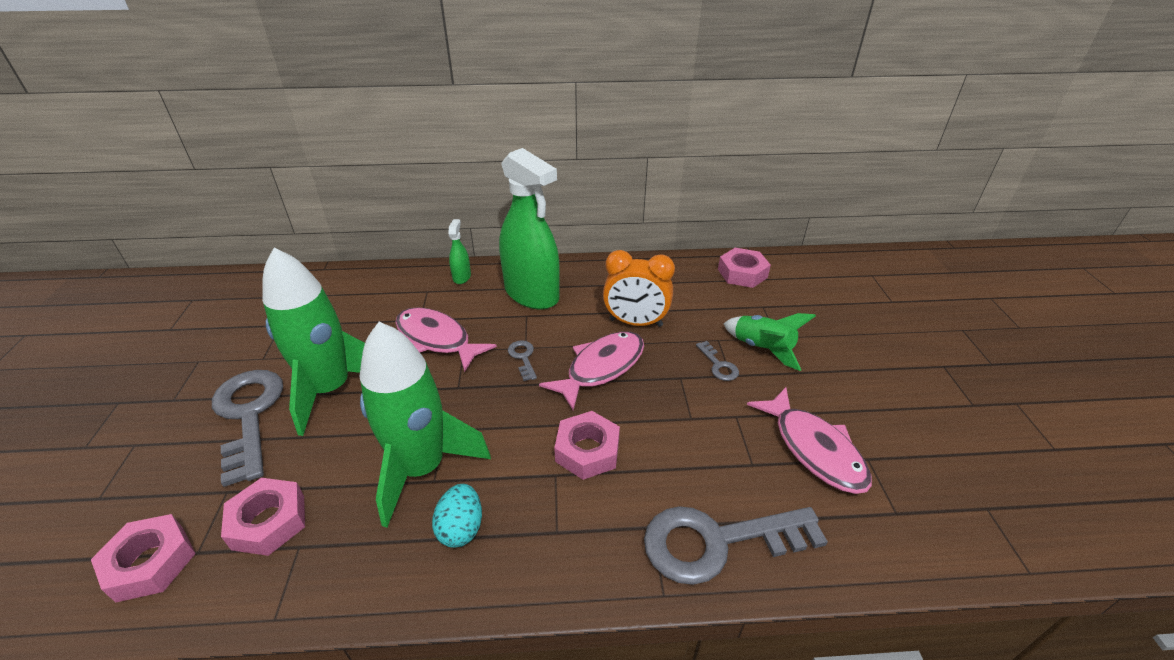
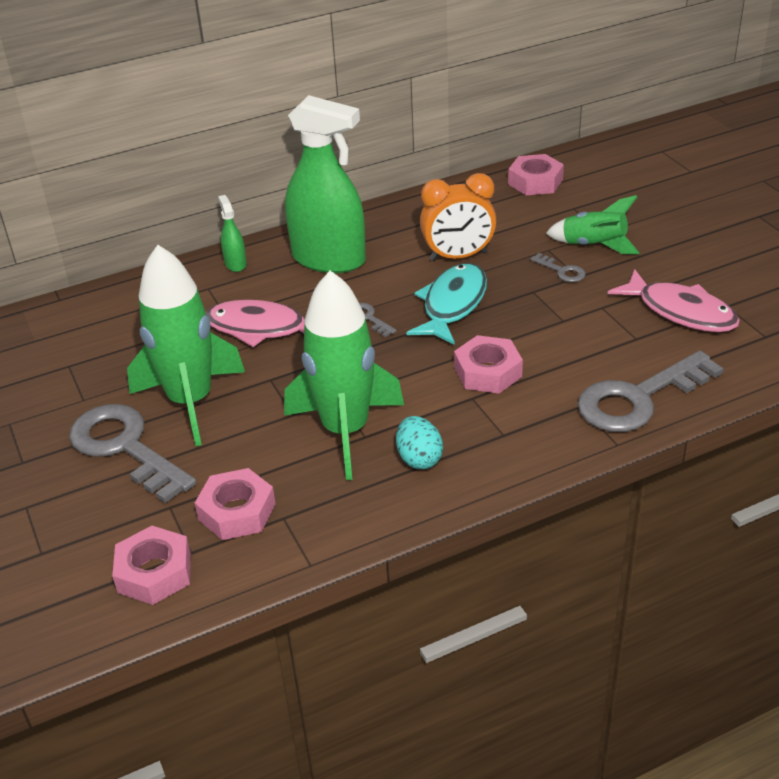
camera: 20 degrees left, 0 degrees up
pink fish [539,331,644,411] -> turquoise fish [406,263,487,345]

